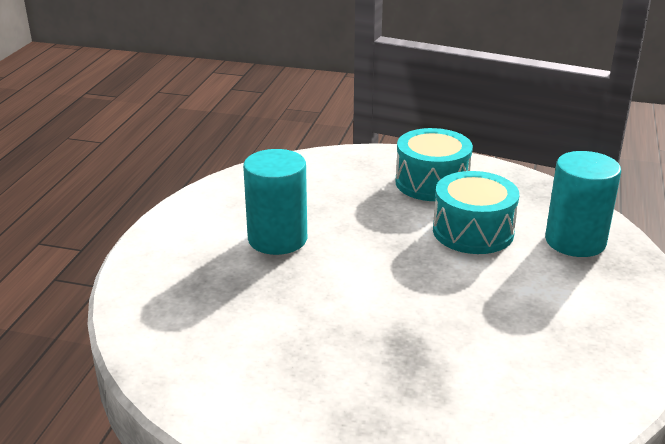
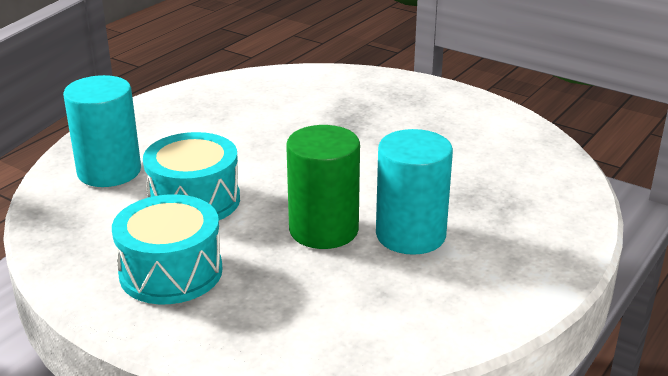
camera: 160 degrees left, 0 degrees up
none -> green cylinder [286,125,360,249]

